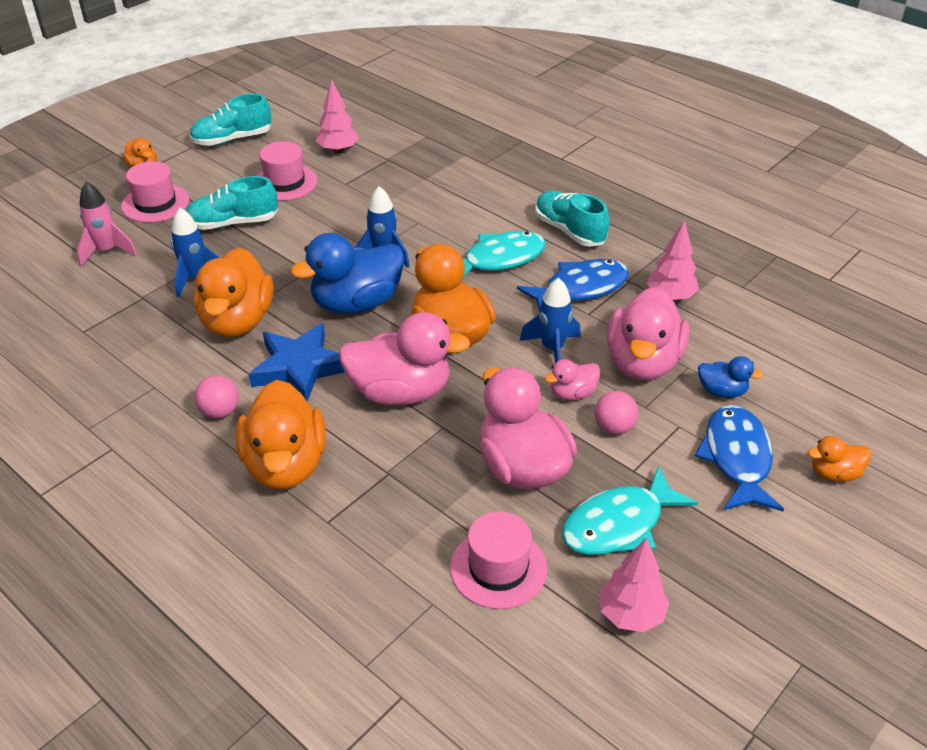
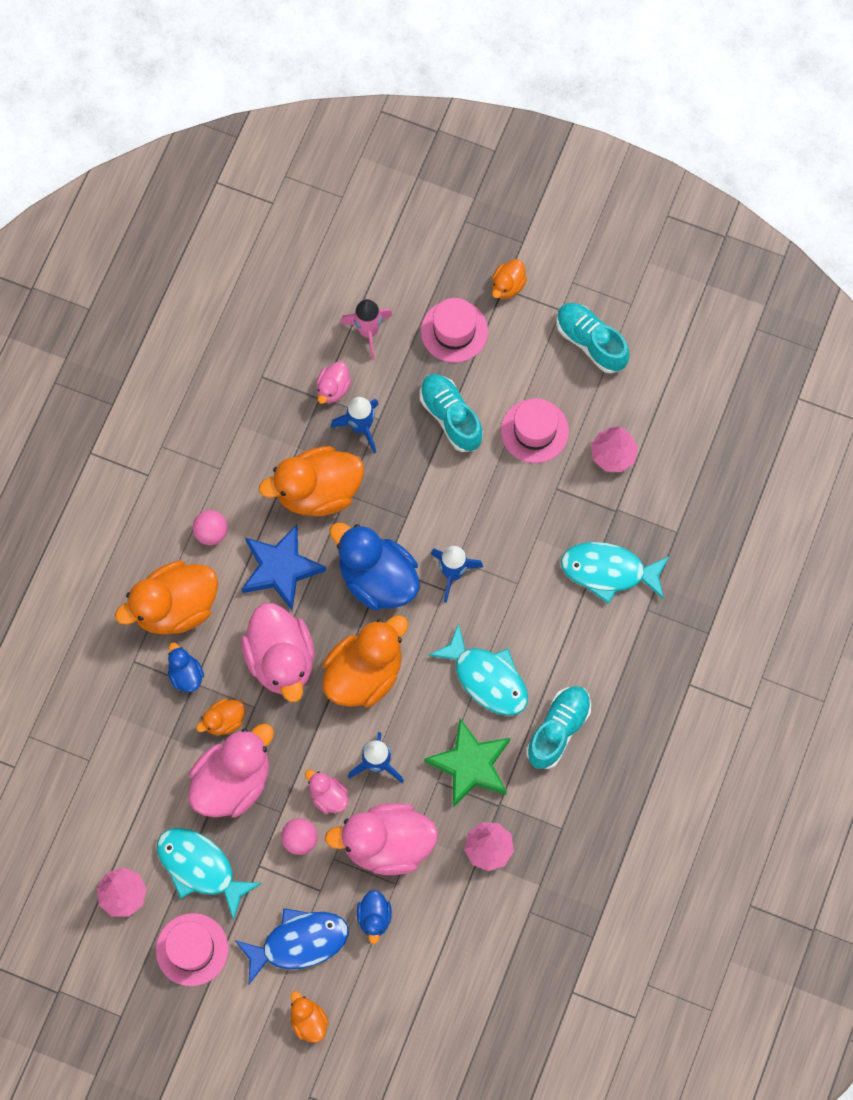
camera: 70 degrees right, 30 degrees up
pink hat [450,511,547,609] -> pink hat moved to [156,913,228,986]
blue fish [517,259,629,312] -> green star [424,719,510,807]
none -> blue duck [168,643,204,692]
none -> orange duck [196,698,245,735]
none -> pink duck [316,361,351,404]
none -> turquoise fish [561,542,670,604]

